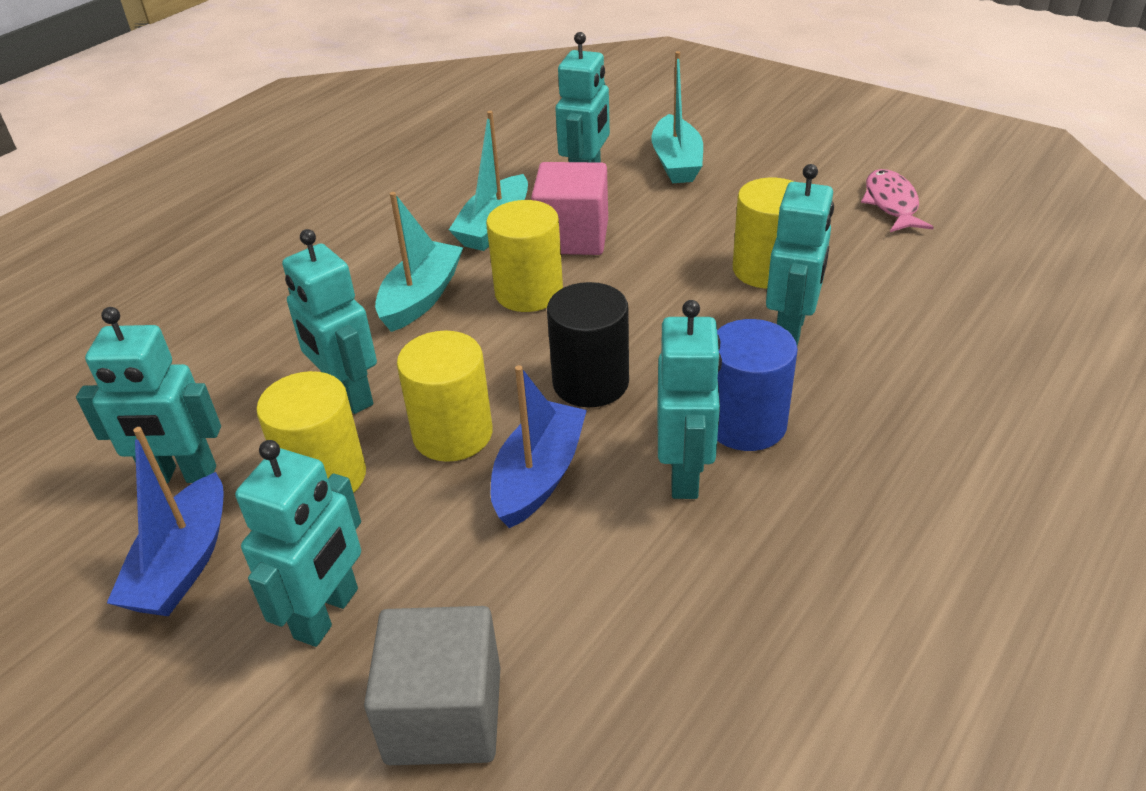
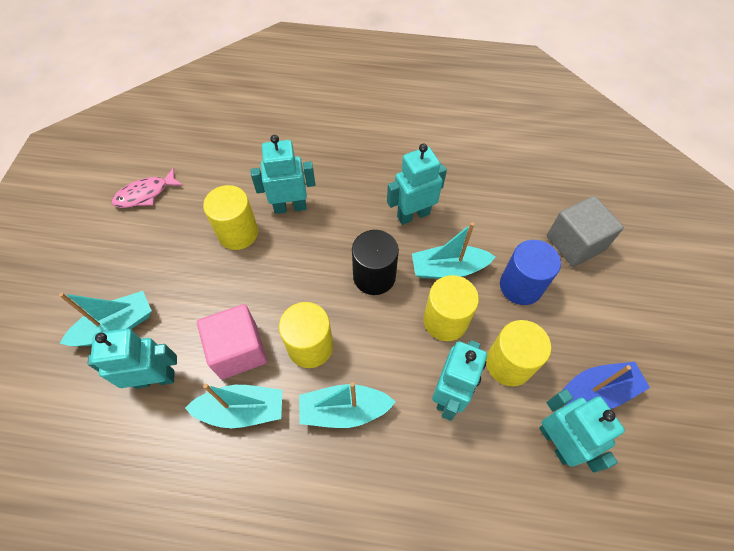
camera: 120 degrees left, 20 degrees up
turquoise robot [235,440,361,647] -> none
blue boat [491,365,587,528] -> turquoise boat [412,222,495,279]
blue cylinder [717,319,798,451] -> blue cylinder moved to [500,240,561,305]

